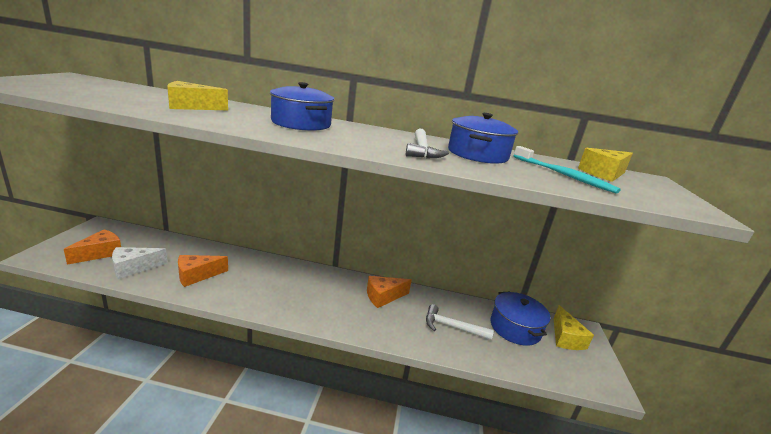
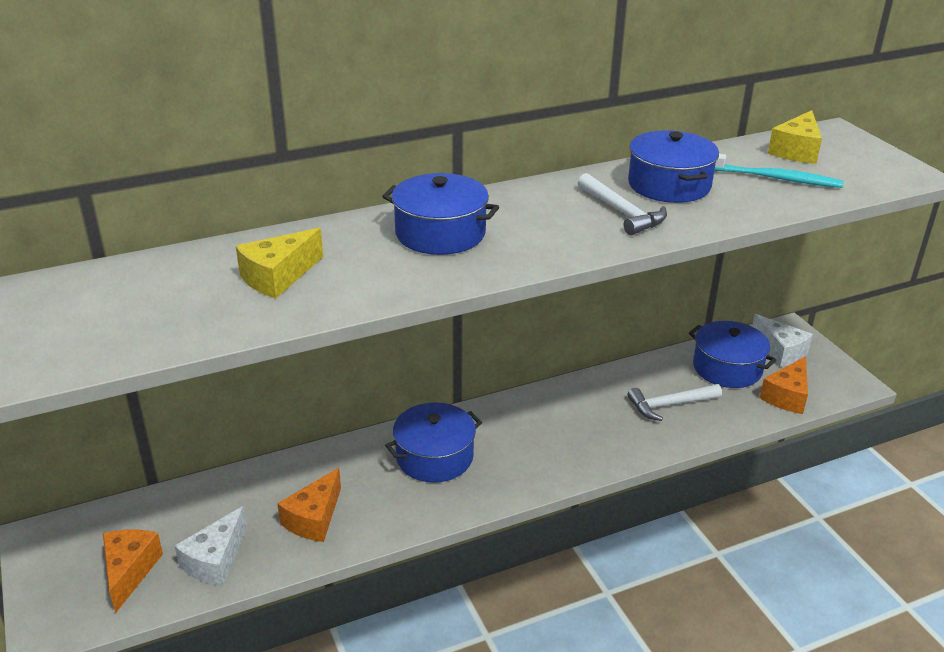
camera: 30 degrees left, 10 degrees up
orange cheese [367,276,412,308] -> orange cheese moved to [760,356,808,414]
yellow cheese [553,305,594,350] -> white cheese [752,314,813,367]
none -> blue pot [385,403,482,483]

